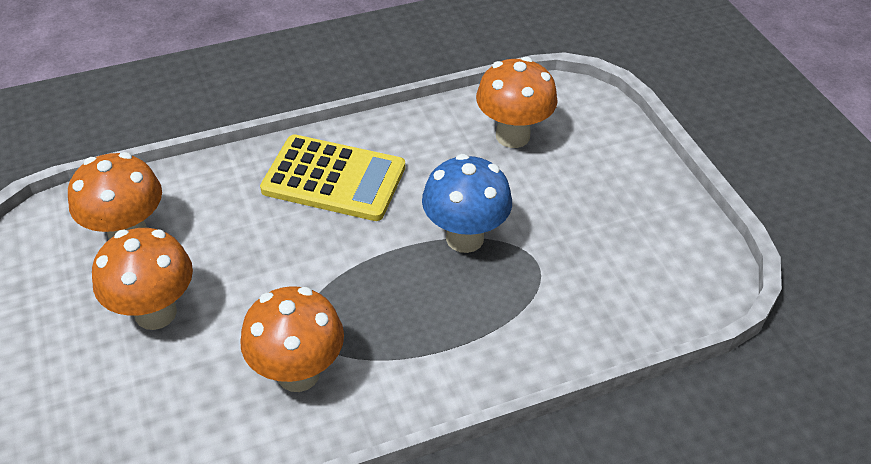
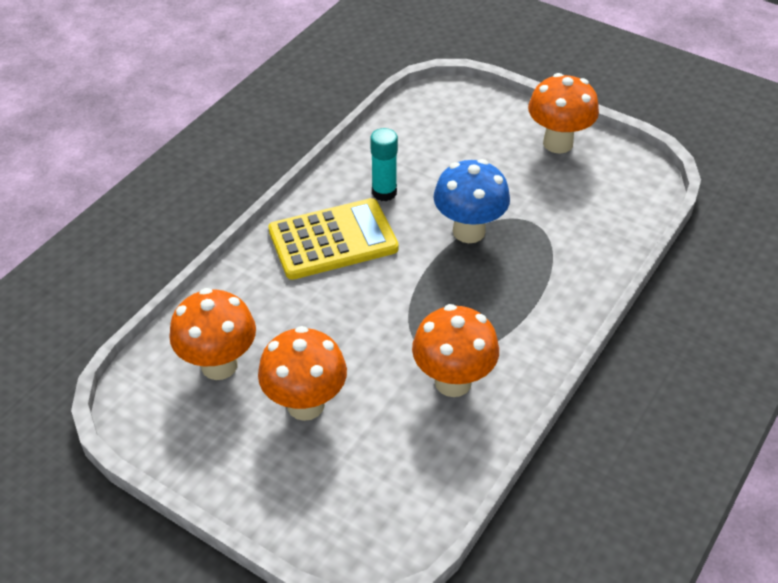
camera: 35 degrees left, 0 degrees up
orange mushroom [476,57,558,148] -> orange mushroom moved to [528,73,599,154]
none -> turquoise glue stick [370,128,398,201]

